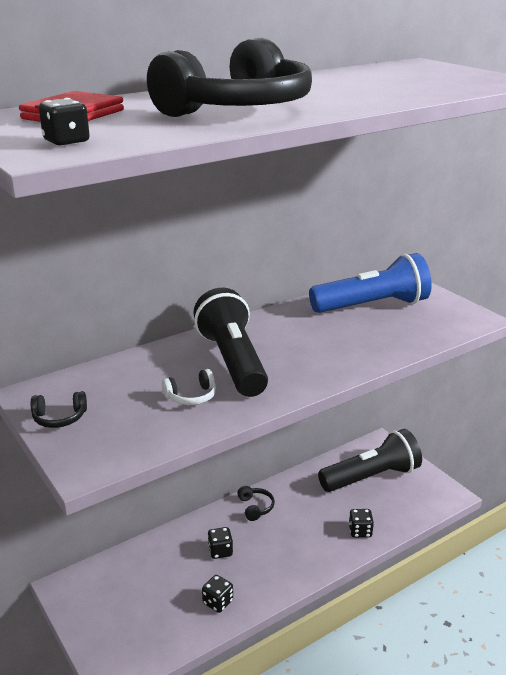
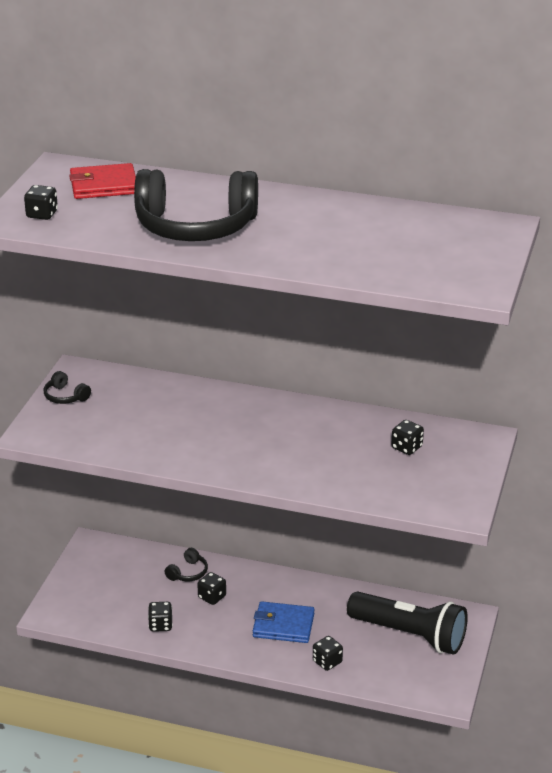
camera: 50 degrees right, 5 degrees up
white headphones [162,369,216,405] -> none
black flashlight [193,288,268,397] -> none
black headphones [237,486,275,521] -> black headphones moved to [164,548,208,581]
blue flashlight [309,253,432,313] -> black dice [391,420,424,455]
none -> blue wallet [253,601,315,643]

